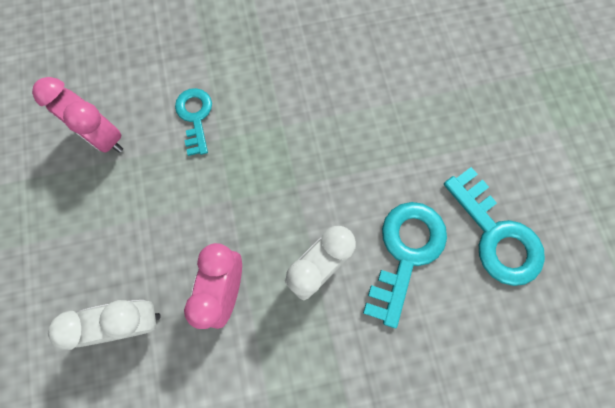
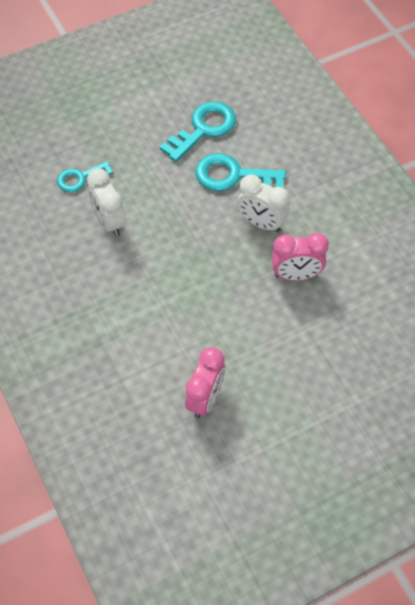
camera: 105 degrees left, 15 degrees down
white clock [48,300,161,350] -> white clock moved to [87,168,126,237]
turquoise key [175,88,212,156] -> turquoise key moved to [57,161,113,192]

